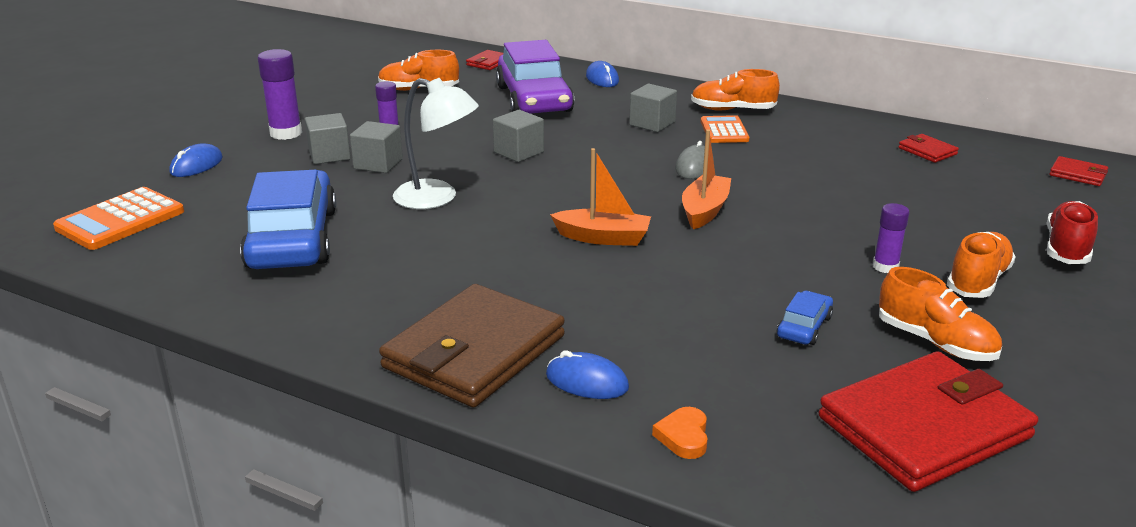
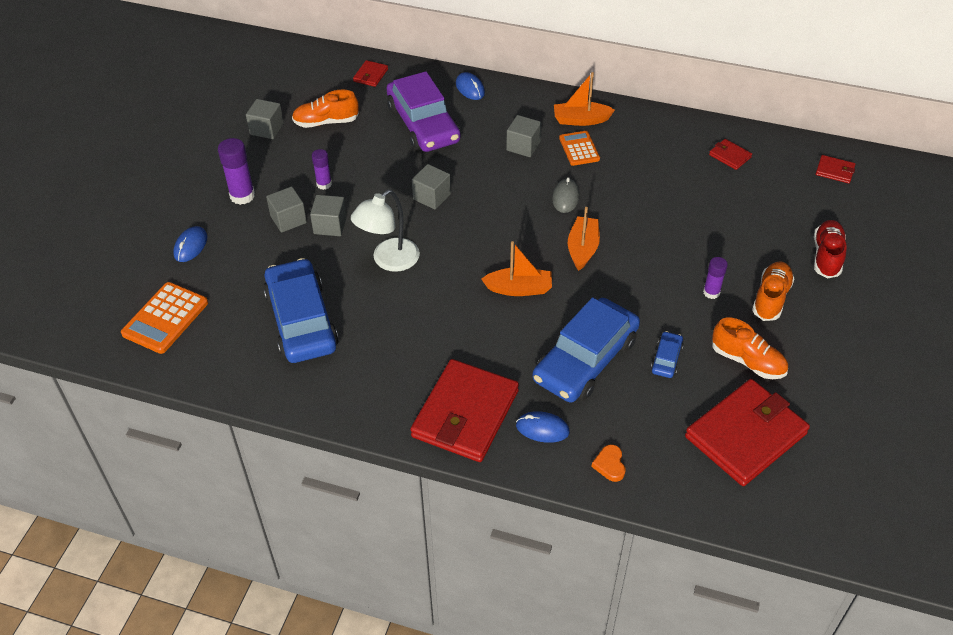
camera: 10 degrees left, 20 degrees up
brown wallet [379,284,565,408] -> red wallet [410,359,519,462]
white lamp [393,78,479,209] -> white lamp turned 120 degrees clockwise [351,190,420,272]
orange shoe [691,69,780,111] -> orange boat [554,72,615,126]
none -> grey cube [246,99,284,139]
none -> blue car [533,297,640,403]

